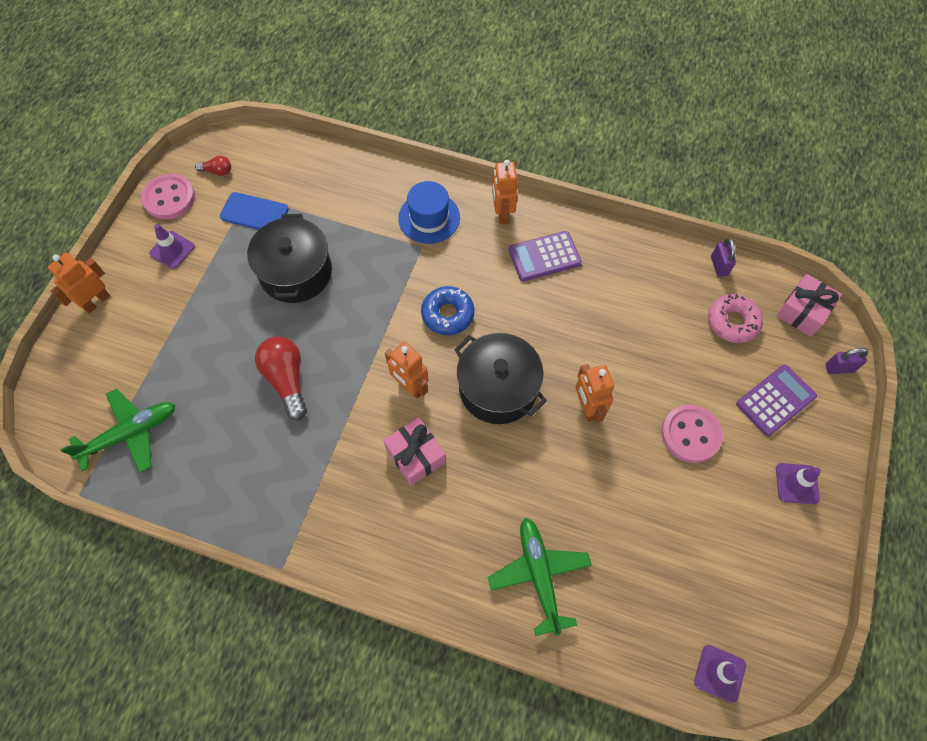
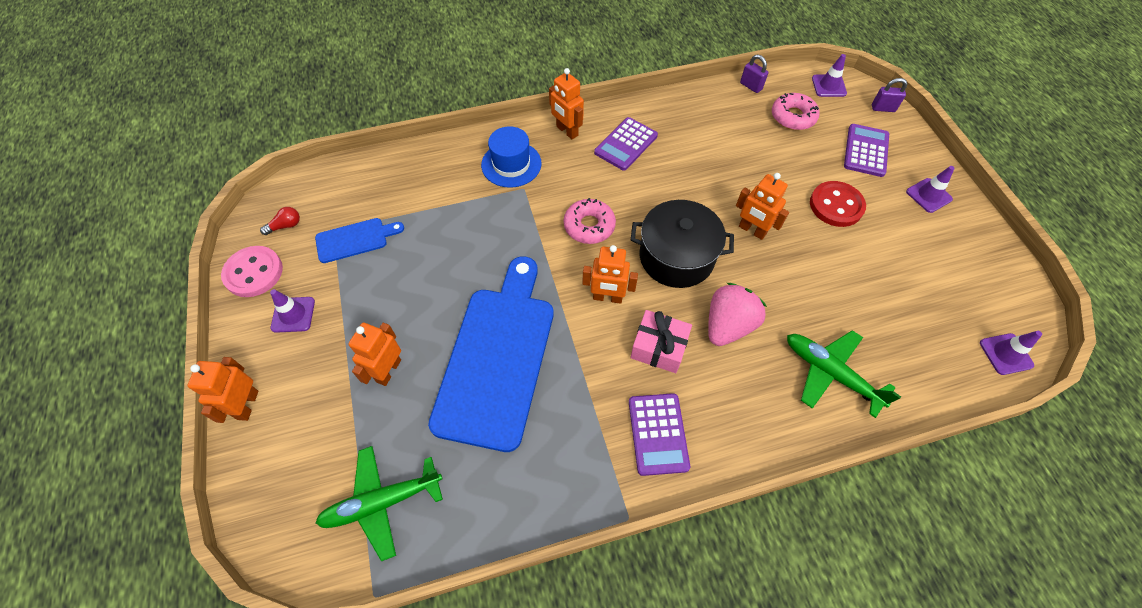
camera: 35 degrees left, 5 degrees down
green plane [60,388,175,473] -> green plane turned 135 degrees counterclockwise [316,446,443,561]
black pot [247,214,332,303] -> none
red light bulb [255,337,307,420] -> blue cutting board [428,256,554,452]
blue donut [421,286,474,335] -> pink donut [564,198,616,244]
pink button [661,405,723,463] -> red button [810,181,866,227]
pink gift [777,274,842,337] -> purple traffic cone [812,54,847,97]
purple padlock [826,348,868,374] -> purple padlock turned 45 degrees clockwise [872,78,907,112]
none -> orange robot [348,323,401,386]
none -> purple calculator [629,393,690,476]
none -> pink strawberry [708,283,767,346]

